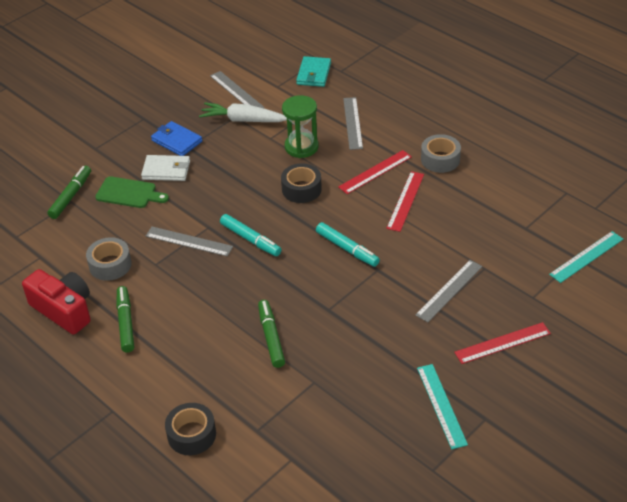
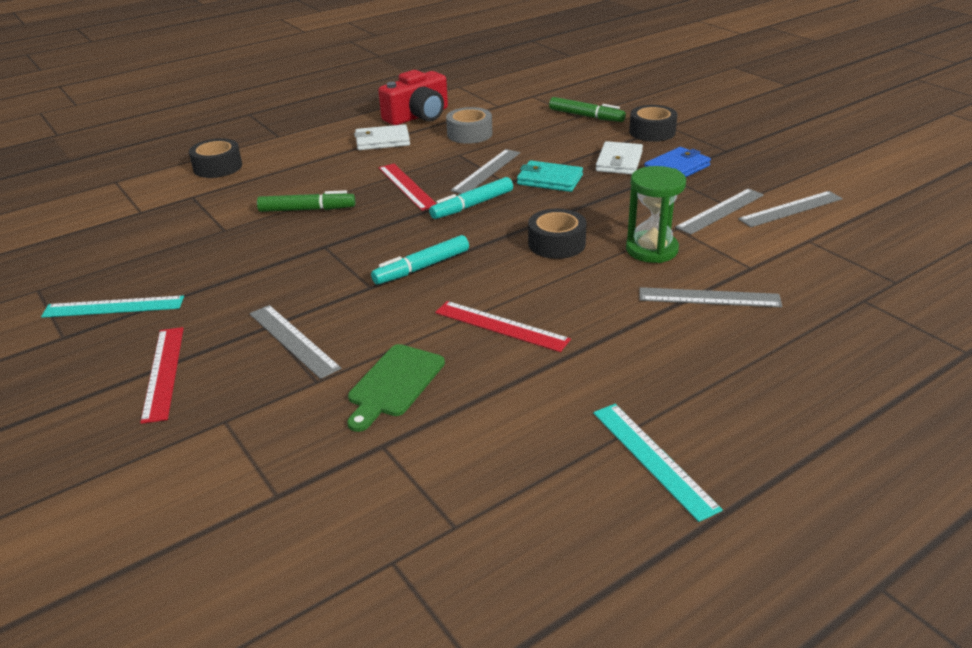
camera: 100 degrees right, 10 degrees down
green cutting board [95,176,169,208] -> green cutting board moved to [347,344,445,432]
green marker [117,286,134,353] -> white wallet [354,124,410,150]
white carrot [199,102,287,122] -> grey ruler [675,188,764,235]
turquoise wallet [296,56,331,87] -> turquoise wallet moved to [517,160,583,192]
red ruler [338,150,412,194] -> red ruler moved to [379,164,437,211]
grey tape [421,134,461,173] -> none
turquoise ruler [549,231,623,283] -> turquoise ruler moved to [593,404,723,522]
none -> black tape [629,105,677,142]

